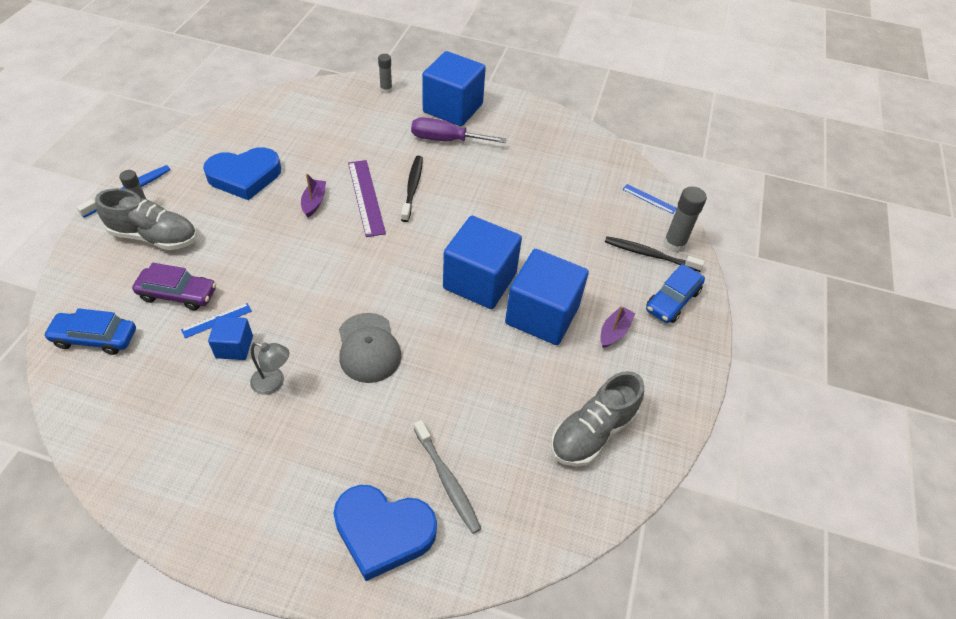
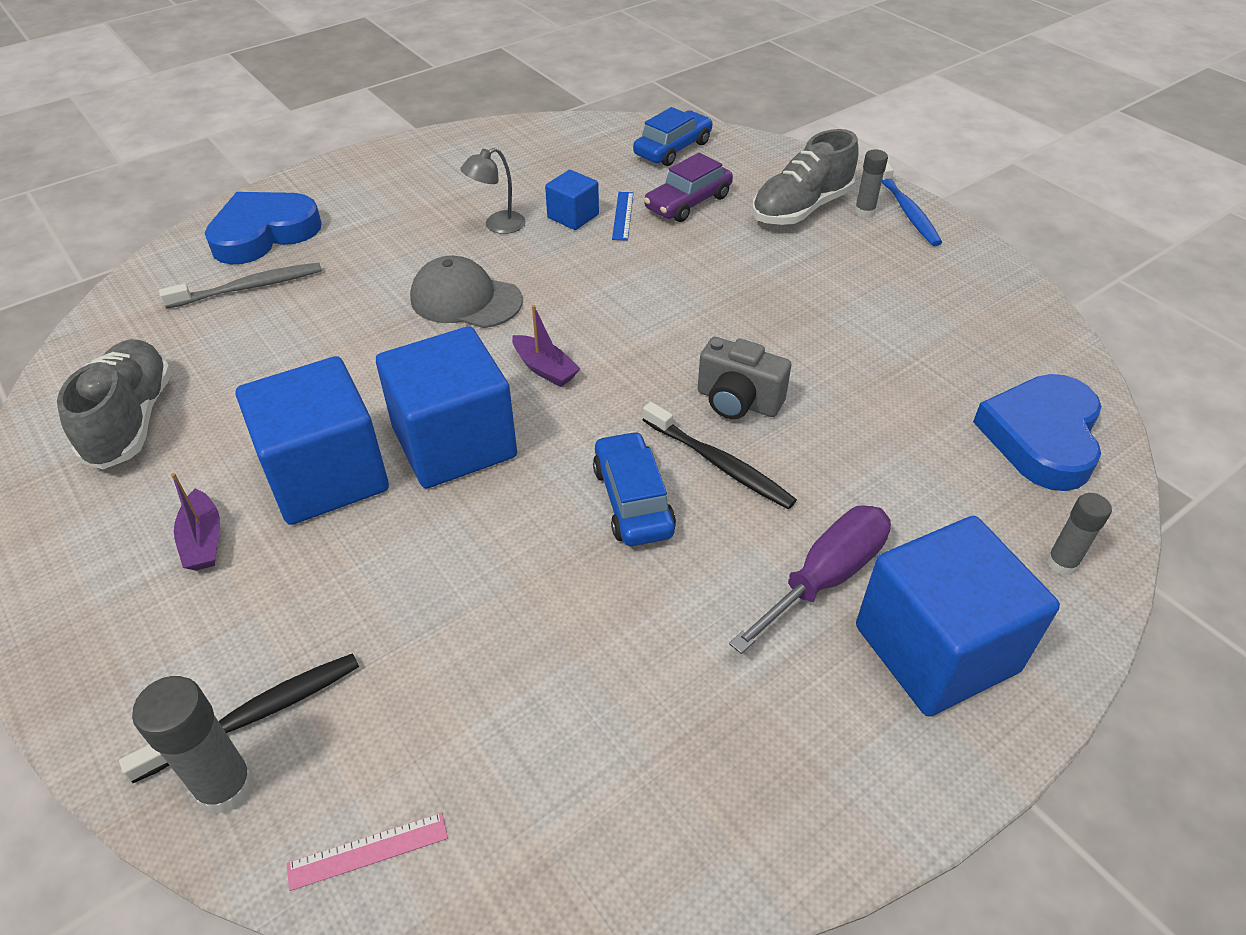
camera: 130 degrees right, 5 degrees down
blue heart [203,147,281,200] -> blue heart moved to [973,374,1102,491]
purple boat [301,173,326,217] -> purple boat moved to [512,305,581,387]
purple ruler [348,160,386,237] -> grey camera [698,337,791,419]
grey toothbrush [414,420,481,534] -> grey toothbrush turned 150 degrees clockwise [159,263,322,309]
blue ruler [622,184,677,214] -> pink ruler [286,813,448,891]
blue car [646,264,705,323] -> blue car moved to [593,431,676,546]

